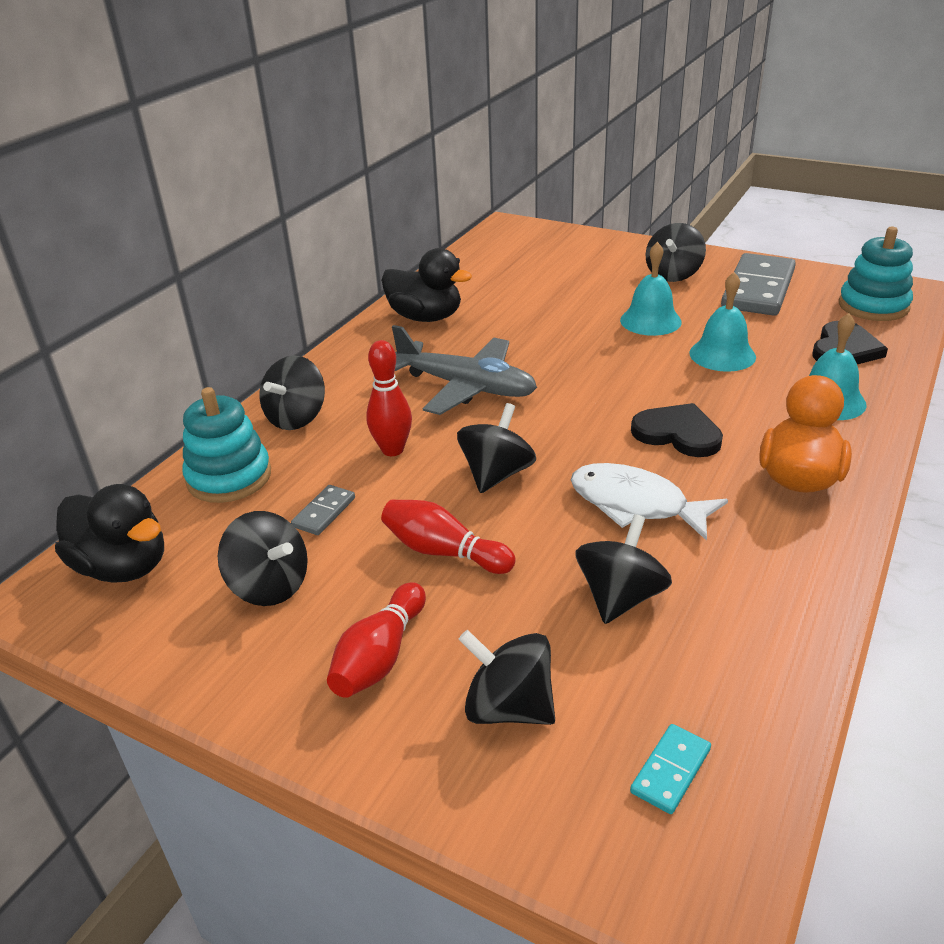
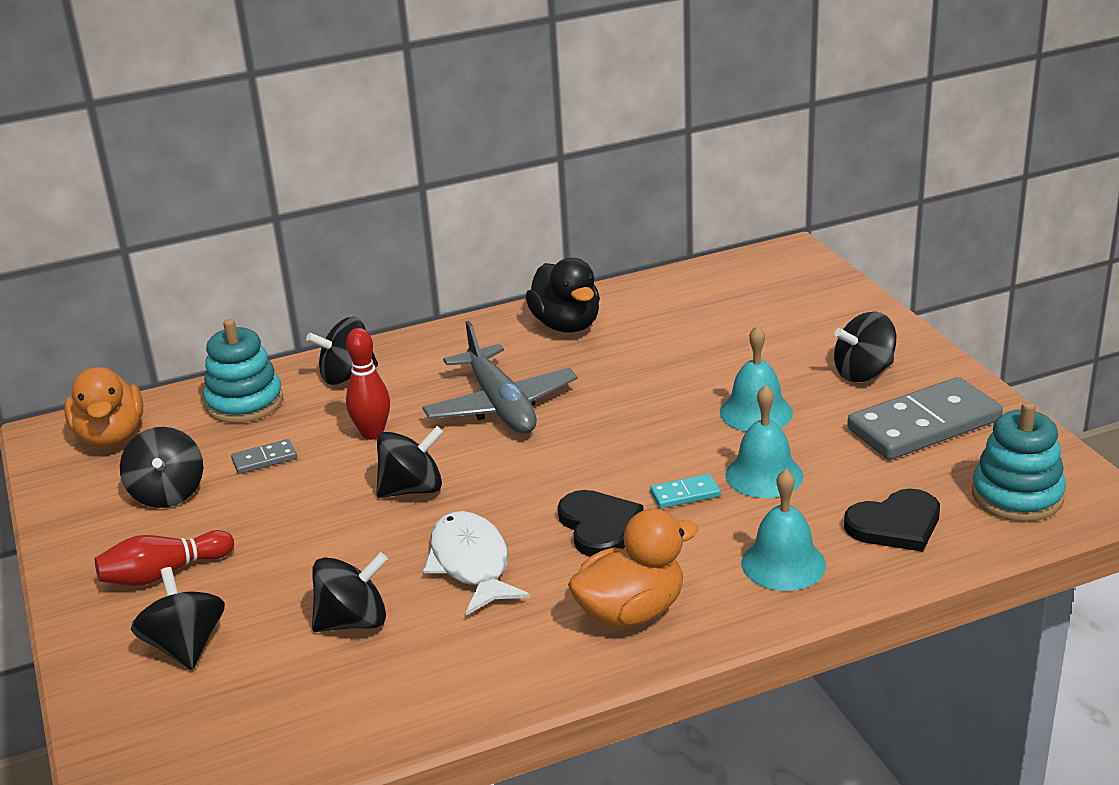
camera: 40 degrees right, 5 degrees down
black duck [55,484,164,583] -> orange duck [64,367,143,448]
red bowling pin [381,499,516,574] -> none
turquoise domino [630,724,711,814] -> turquoise domino moved to [650,474,721,508]

